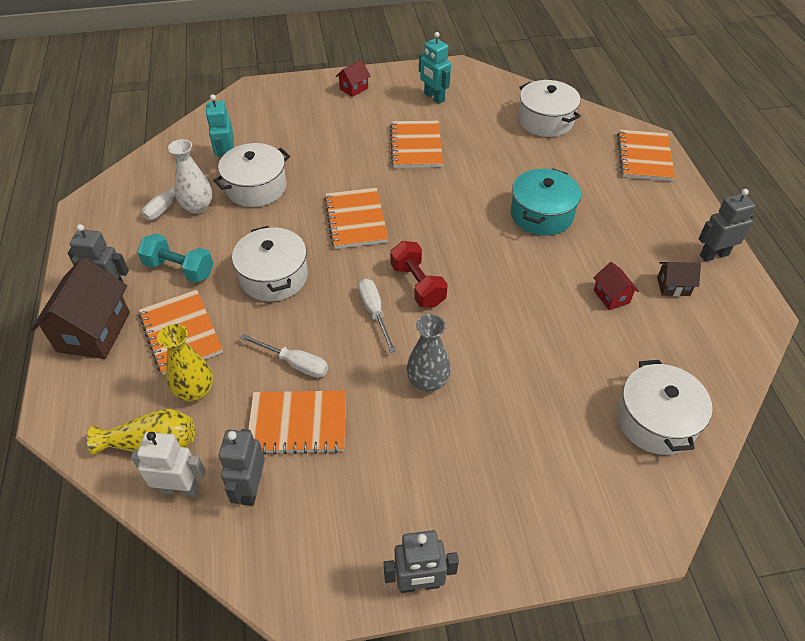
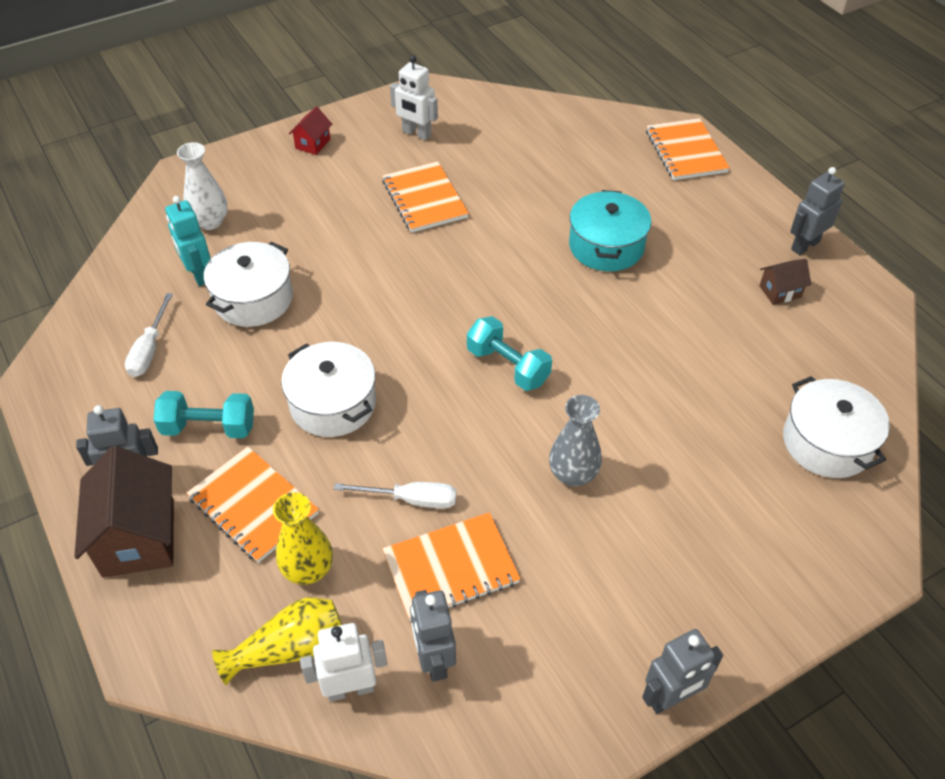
camera: 20 degrees left, 0 degrees up
white vase [168,139,212,214] -> white vase moved to [177,142,228,230]
orange notebook [324,188,389,249] -> none
white screwdriver [358,279,396,353] -> none
red dumbbell [390,241,448,308] -> turquoise dumbbell [467,316,552,391]
turquoise robot [419,32,451,104] -> white robot [390,55,438,140]
white pot [518,80,581,137] -> none
red house [593,262,639,310] -> none

